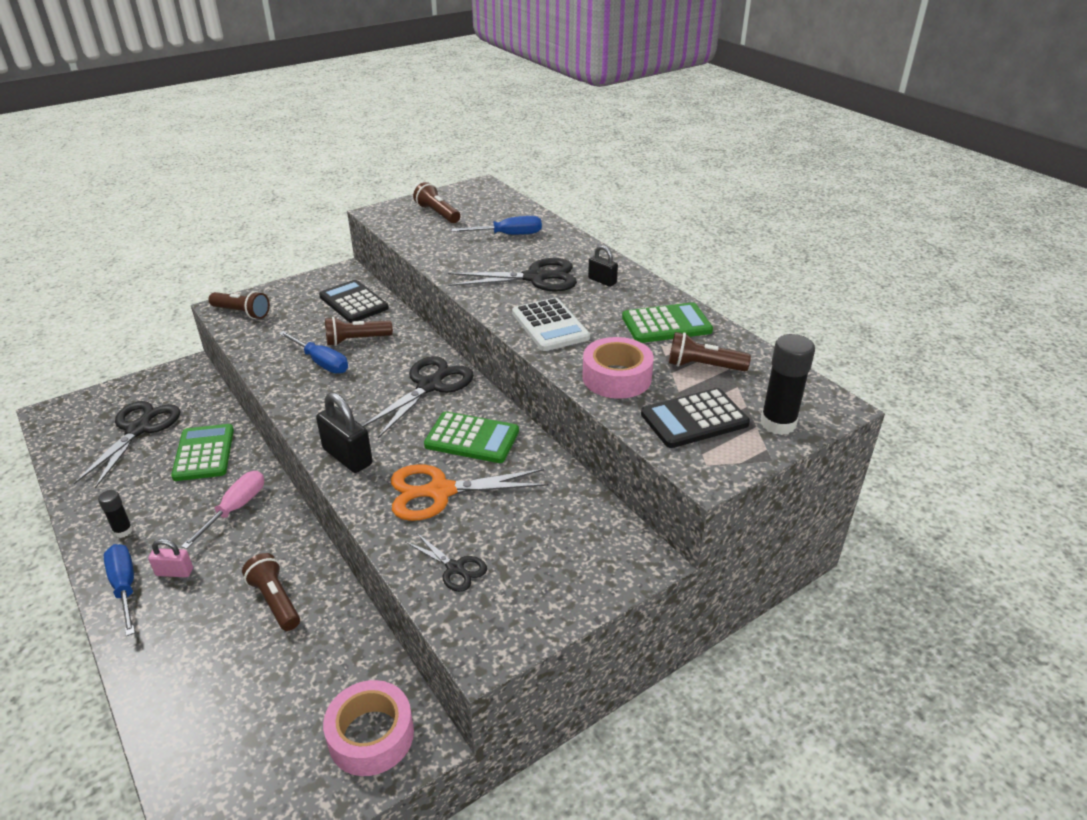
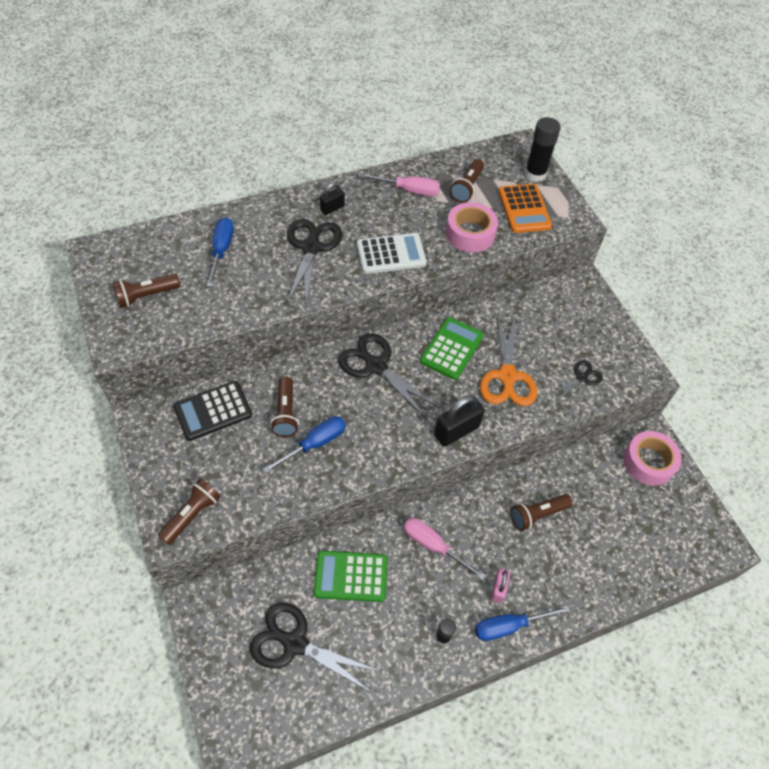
camera: 80 degrees left, 20 degrees up
green calculator [622,302,713,343] -> pink screwdriver [360,173,440,196]
black calculator [641,388,750,448] -> orange calculator [499,184,552,233]

